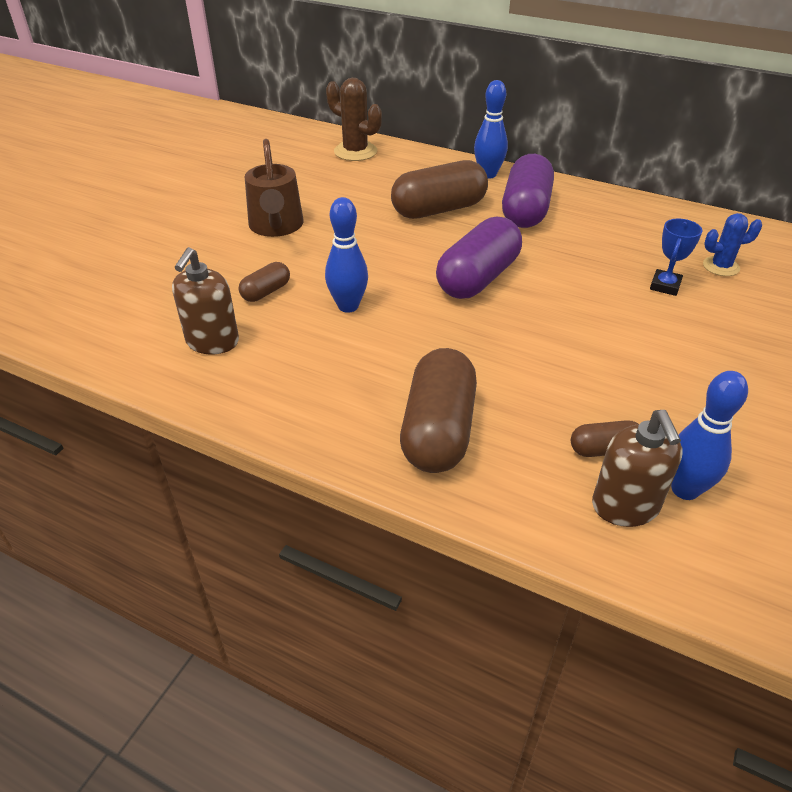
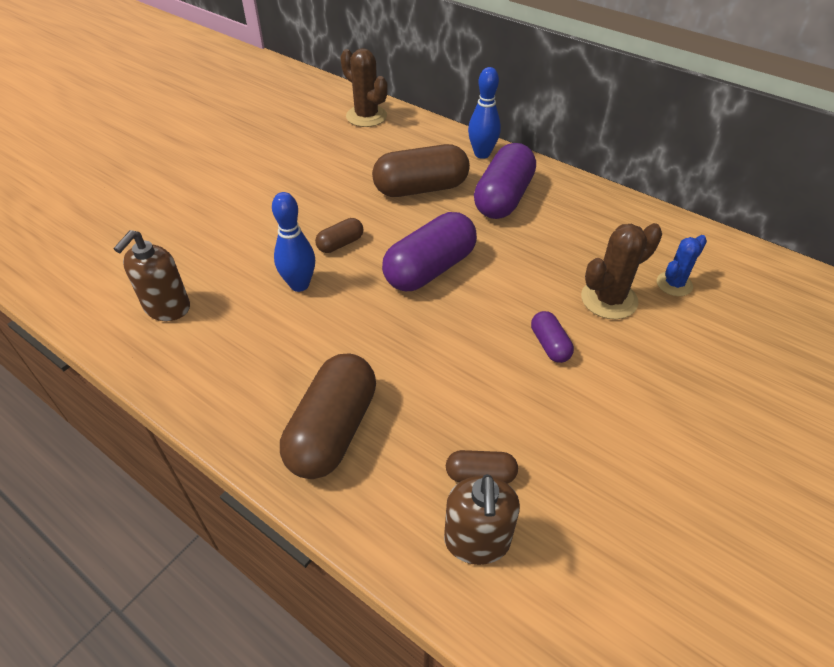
camera: 10 degrees right, 5 degrees up
brown capsule [239,262,290,302] -> brown capsule moved to [315,218,363,253]
brown watering can [245,139,304,237] -> none
blue trophy [650,219,702,296] -> brown cactus [581,223,662,319]
blue bowling pin [671,371,748,500] -> none
blue cactus [703,213,762,276] -> blue cactus turned 45 degrees counterclockwise [657,235,707,296]
none -> purple capsule [531,311,574,363]

